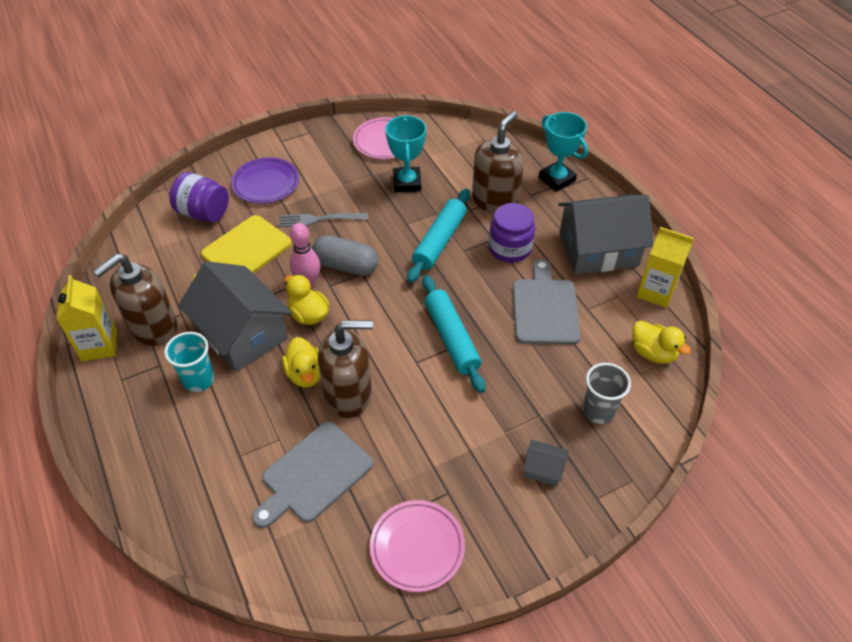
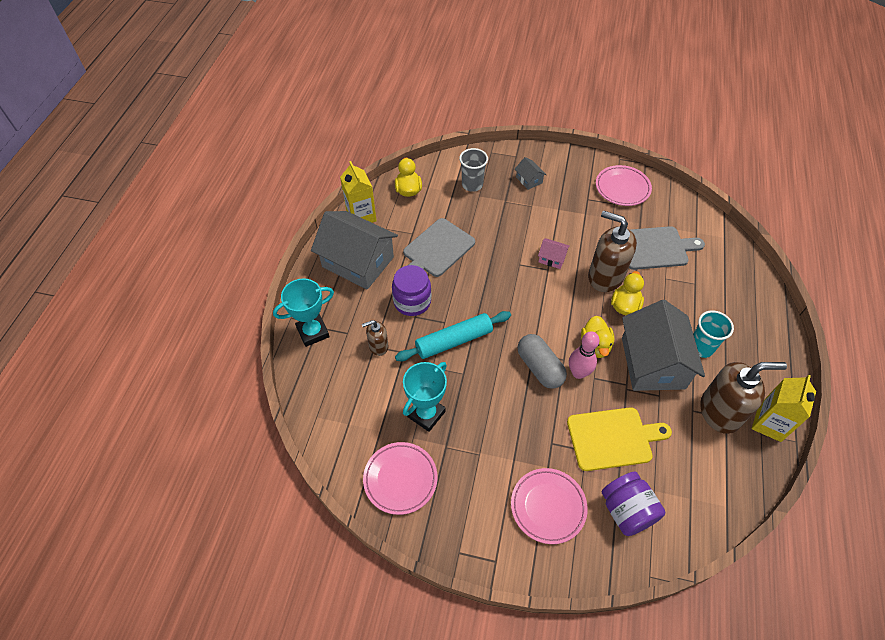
camera: 140 degrees left, 5 degrees up
purple plate [231,157,299,204] -> pink plate [511,468,588,544]
grey fork [279,213,368,227] -> none
turquoise rolling pin [422,275,485,393] -> none
brown soap dispenser [472,111,524,214] -> brown soap dispenser [362,320,388,356], size x0.52
turquoise trophy [539,112,588,192] -> turquoise trophy turned 60 degrees clockwise [273,278,334,347]
none -> pink house [538,238,570,269]

